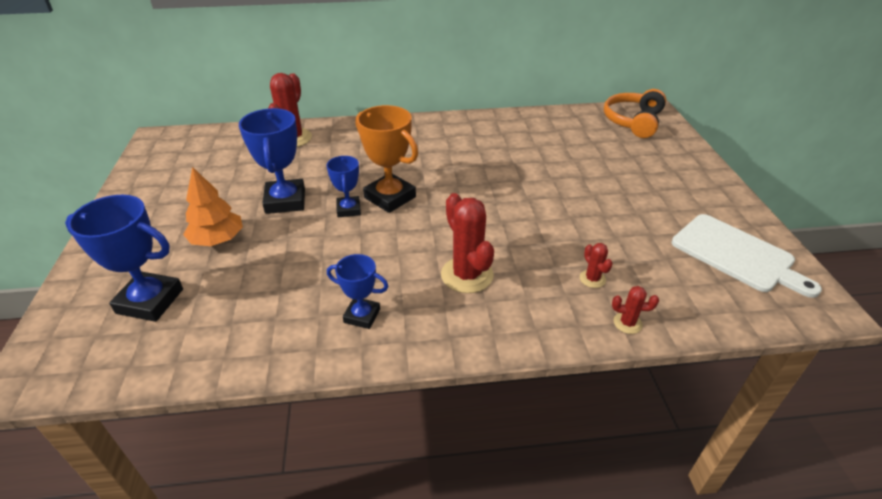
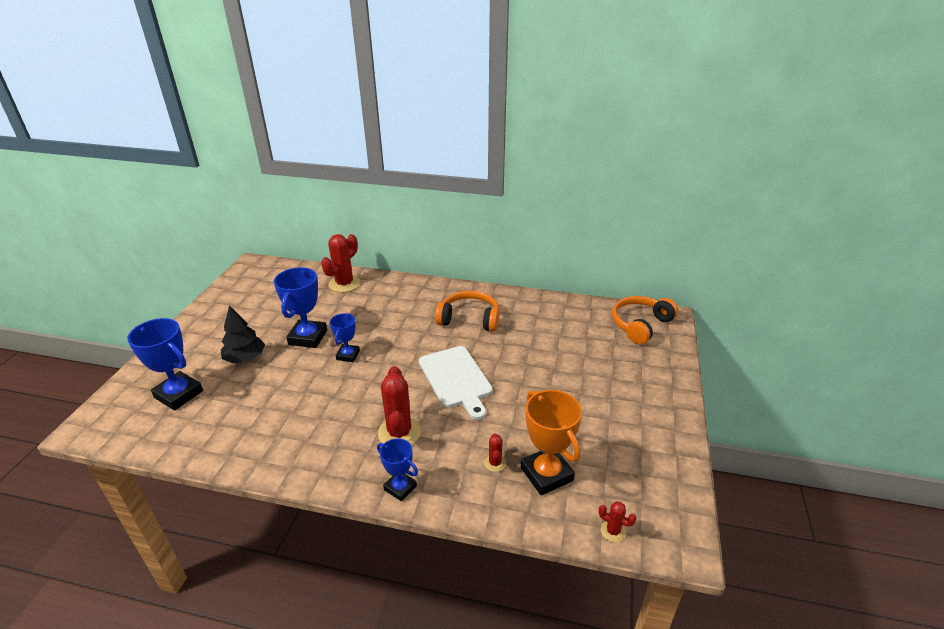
camera: 20 degrees right, 5 degrees down
orange tree [183,167,243,246] -> black tree [221,305,265,363]
blue trophy [327,254,388,329] -> blue trophy moved to [377,438,418,501]
orange trophy [356,105,418,213] -> orange trophy moved to [521,390,582,495]
red cactus [612,286,659,334] -> red cactus moved to [598,501,637,542]
white cutting board [672,214,822,298] -> white cutting board moved to [419,346,493,420]
none -> orange headphones [435,291,499,332]

